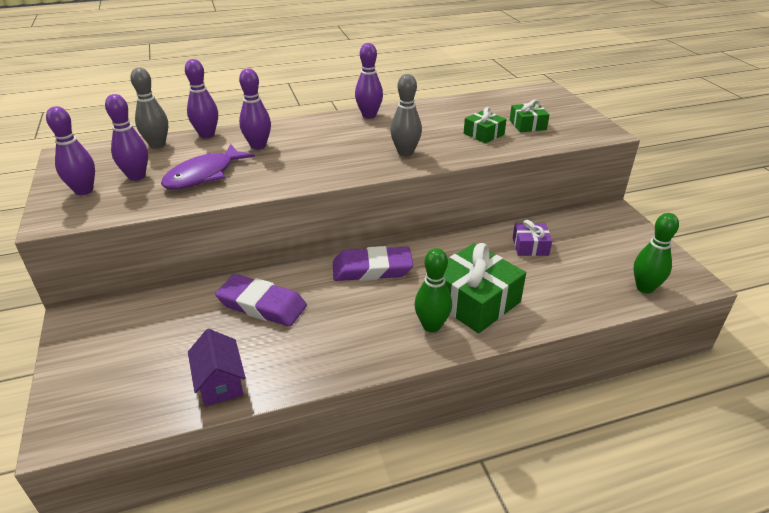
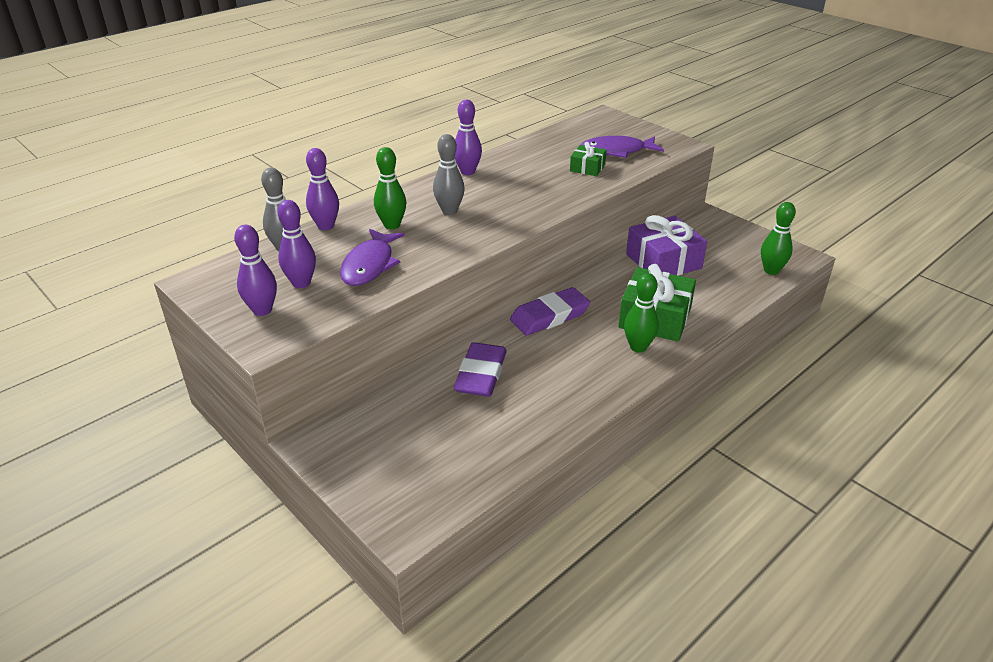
camera: 25 degrees left, 0 degrees up
purple house [188,329,246,406] -> none
purple eraser [215,274,307,327] -> purple eraser turned 75 degrees counterclockwise [453,342,507,397]
purple bowling pin [239,68,271,150] -> green bowling pin [374,147,406,229]
grey bowling pin [390,74,422,156] -> grey bowling pin moved to [433,134,465,215]
green gift [510,100,550,132] -> purple fish [581,136,664,158]
purple gift [513,220,552,256] -> purple gift [626,215,707,276], size x1.90

